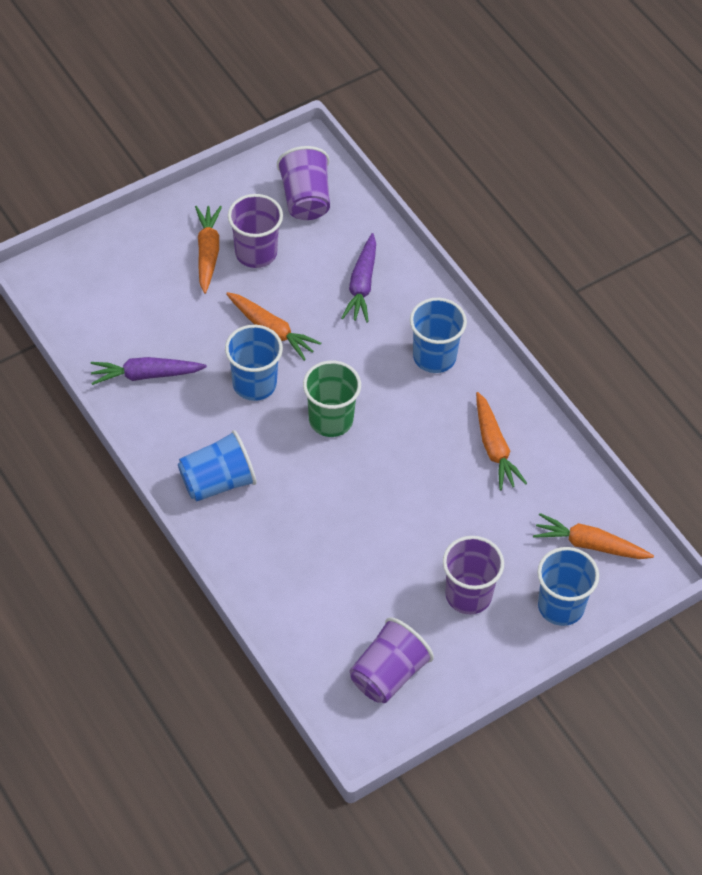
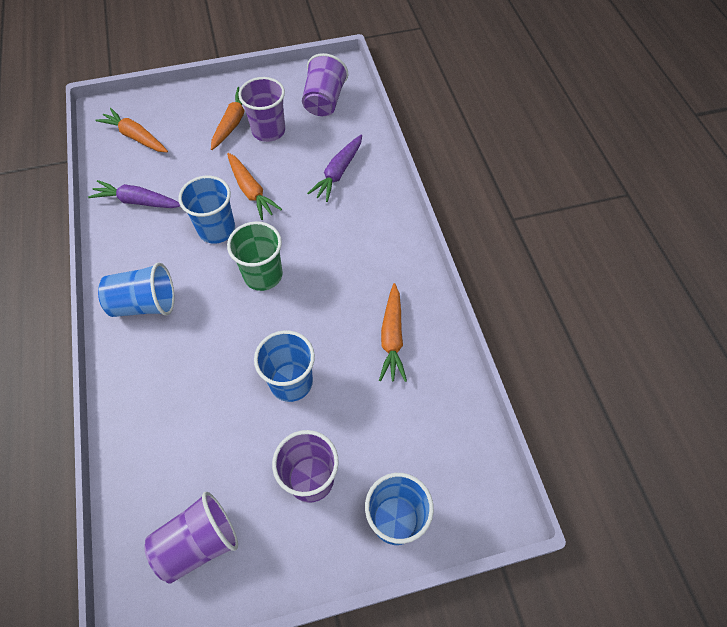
camera: 20 degrees right, 5 degrees up
blue cup [410,298,467,373] -> blue cup moved to [254,330,315,402]
orange carrot [533,513,654,559] -> orange carrot moved to [95,108,168,152]

